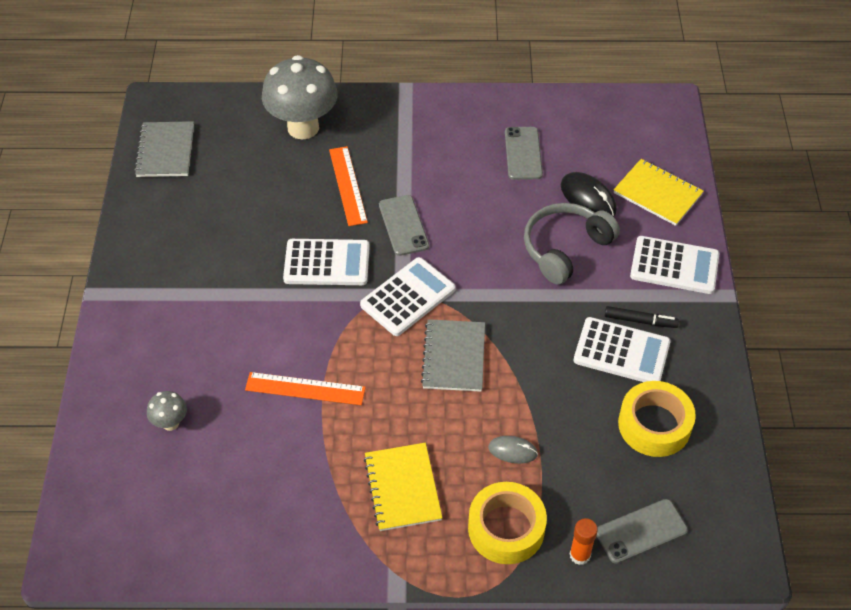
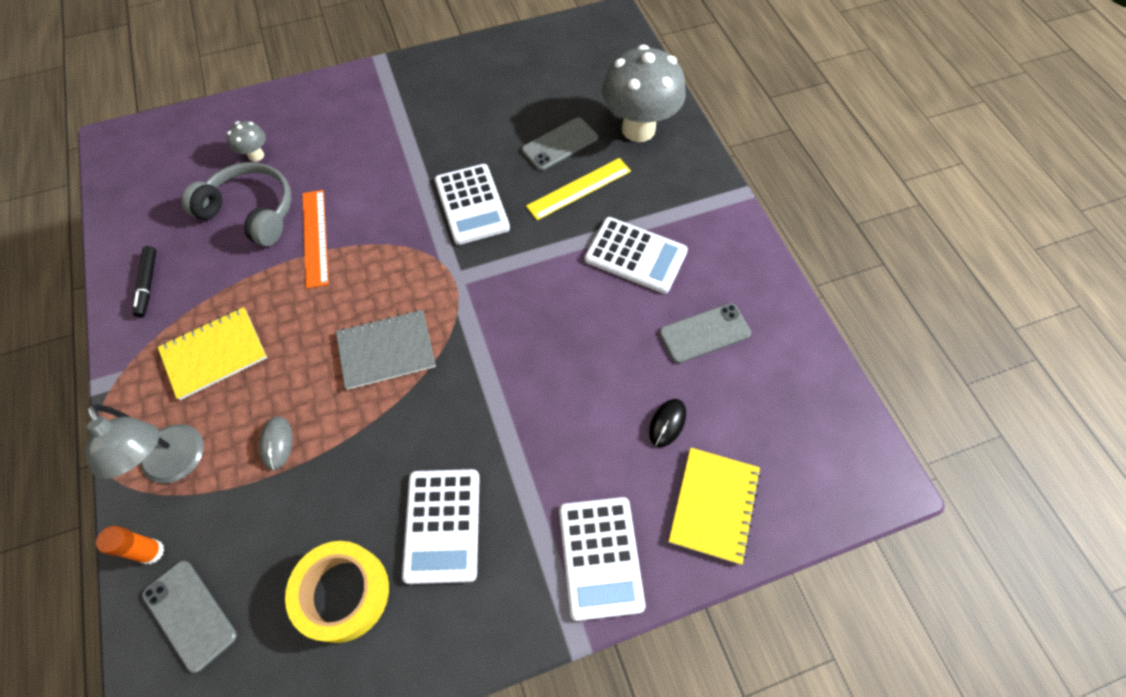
camera: 70 degrees right, 10 degrees up
grey notebook [134,121,194,177] -> none
orange ruler [329,146,368,226] -> yellow ruler [526,158,631,220]
white calculator [360,257,456,336] -> white calculator moved to [585,217,688,294]
grey phone [379,195,429,256] -> grey phone moved to [522,118,598,171]
yellow tape [468,482,547,564] -> grey lamp [85,404,204,483]
grey headphones [524,203,620,285] -> grey headphones moved to [182,162,292,246]
black mouse [561,172,617,217] -> black mouse [649,399,686,447], size x0.63
black marker [605,306,679,328] -> black marker moved to [133,246,156,317]

